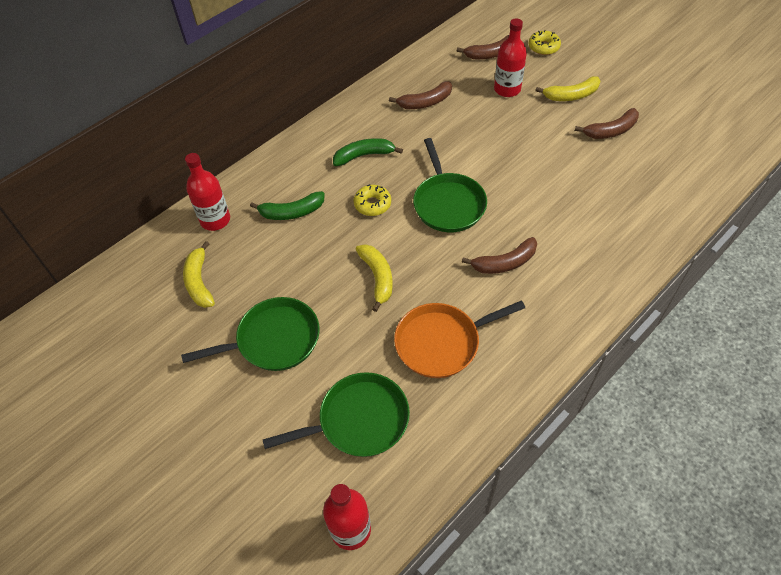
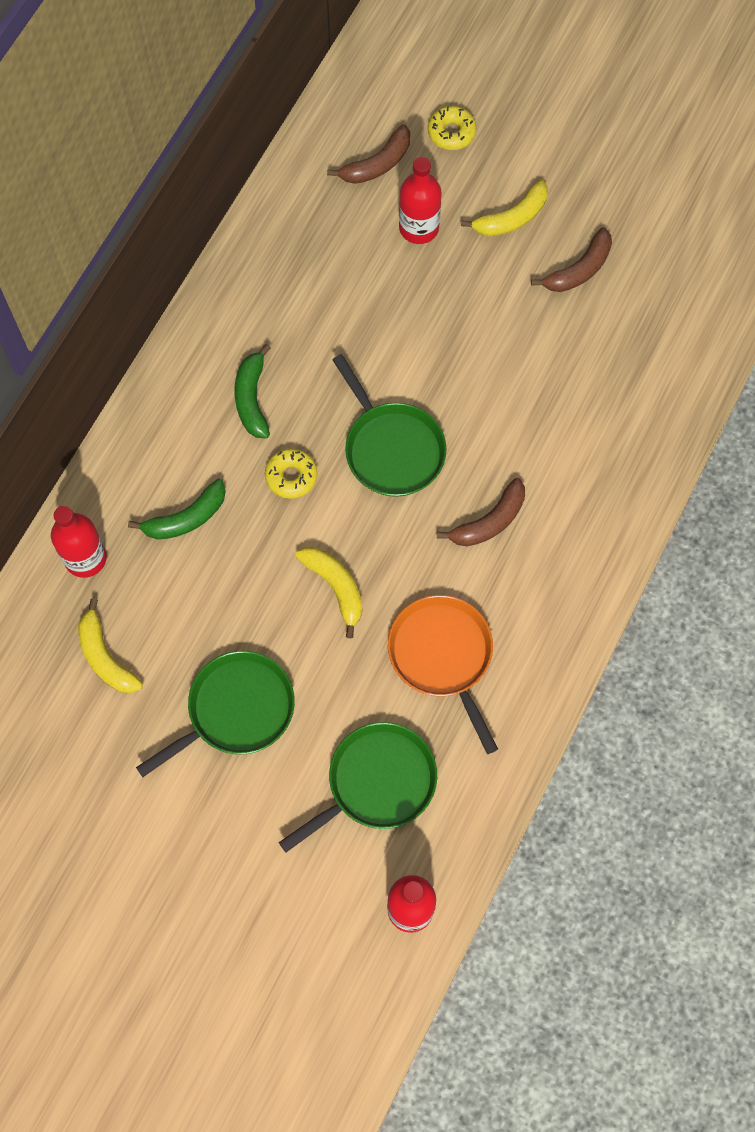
camera: 20 degrees left, 15 degrees up
green banana [333,138,403,166] -> green banana turned 60 degrees counterclockwise [235,344,271,439]
brown banana [389,81,452,109] -> none
orange pan [394,300,525,378] -> orange pan turned 105 degrees clockwise [388,595,498,754]

